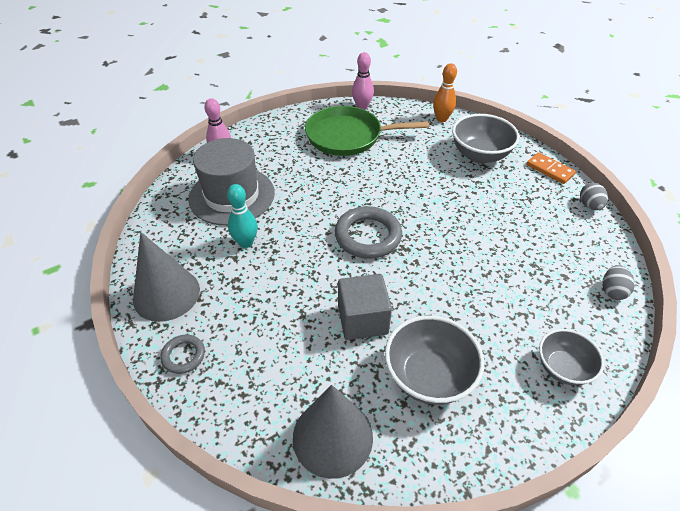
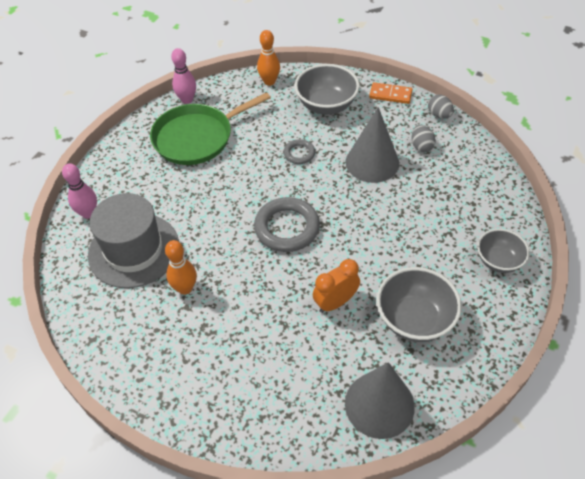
camera: 30 degrees left, 5 degrees up
grey cone [133,232,200,322] -> grey cone moved to [346,107,399,183]
grey ring [160,335,205,374] -> grey ring moved to [283,139,315,164]
turquoise bowling pin [227,184,258,248] -> orange bowling pin [165,240,197,295]
grey cube [338,274,392,340] -> orange clock [313,259,360,313]
grey egg [602,265,635,300] -> grey egg moved to [411,125,436,152]

